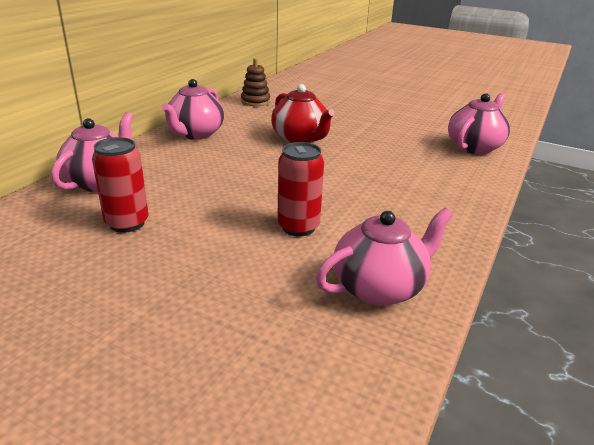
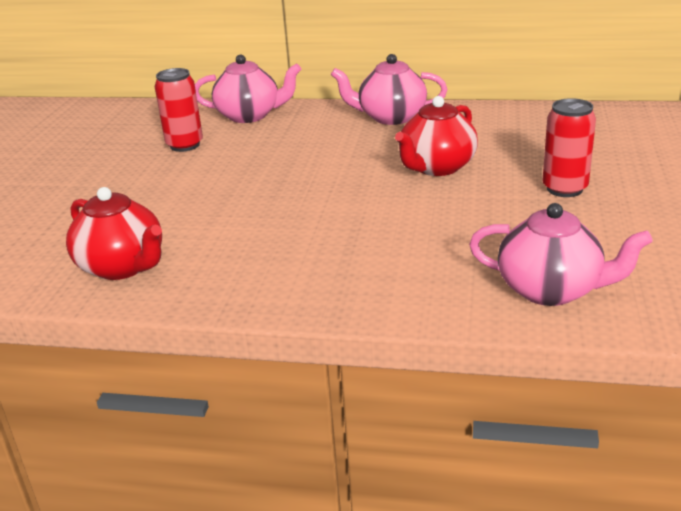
camera: 75 degrees right, 0 degrees up
brown stacking toy [241,58,270,106] -> none
red can [277,142,324,236] -> red can moved to [543,98,596,197]
pink teapot [316,208,453,306] -> red teapot [66,187,162,280]

